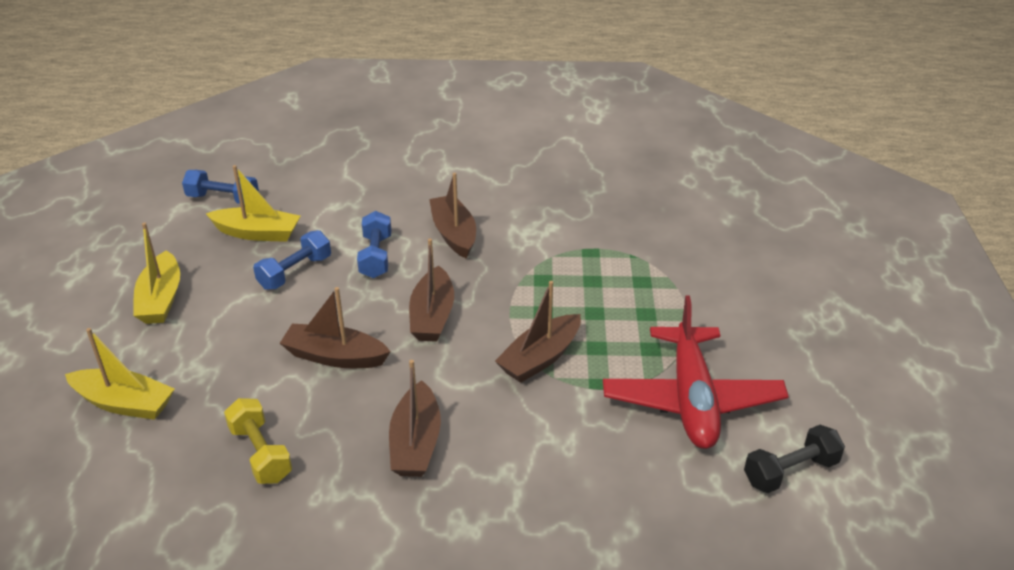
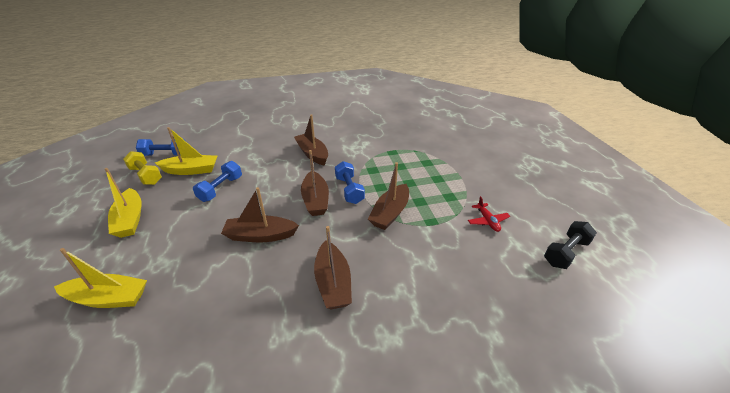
camera: 15 degrees left, 0 degrees up
yellow dumbbell [224,398,292,484] -> yellow dumbbell moved to [123,151,162,185]
blue dumbbell [357,211,391,278] -> blue dumbbell moved to [335,161,365,204]
red plane [603,296,789,449] -> red plane [468,196,510,232], size x0.40

